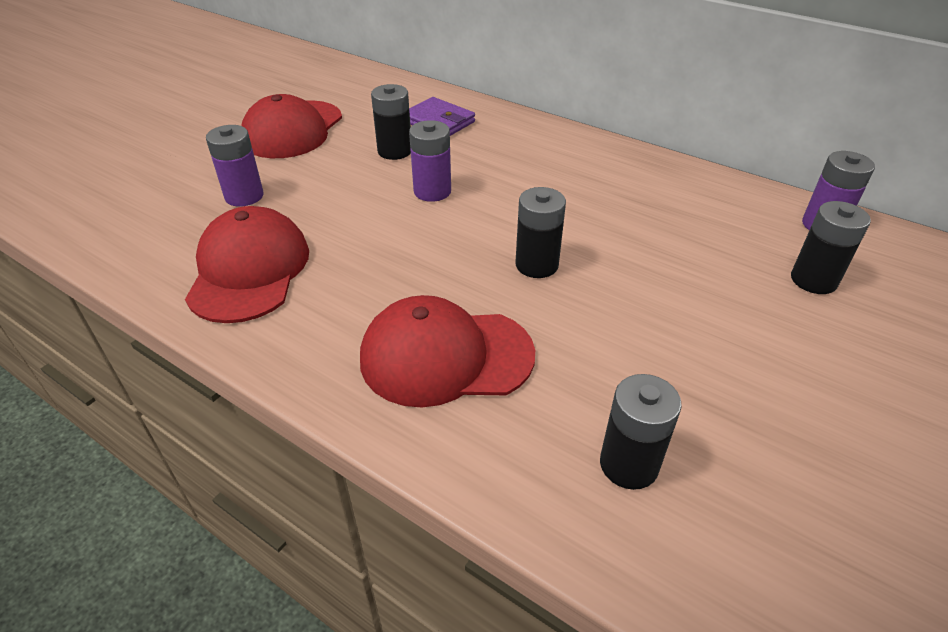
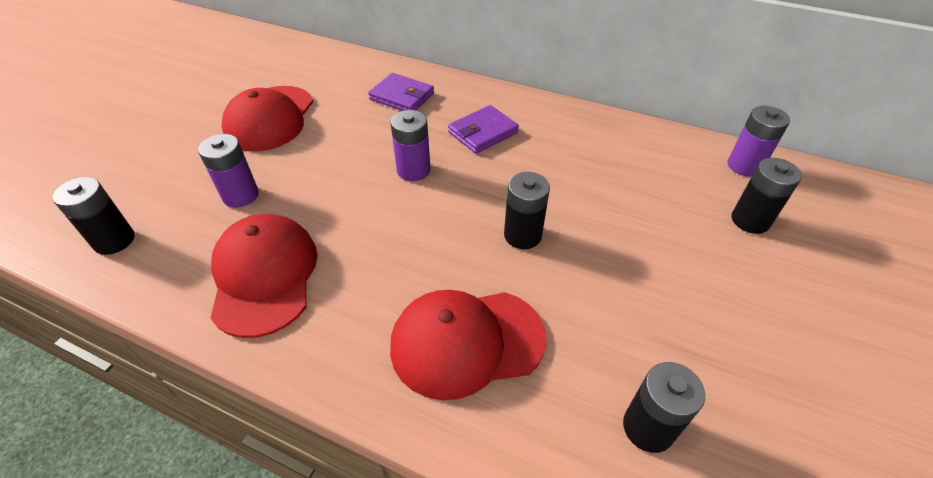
camera: 10 degrees left, 5 degrees up
black battery [371,84,411,160] -> black battery moved to [53,177,135,255]
none -> purple wallet [448,105,519,154]

